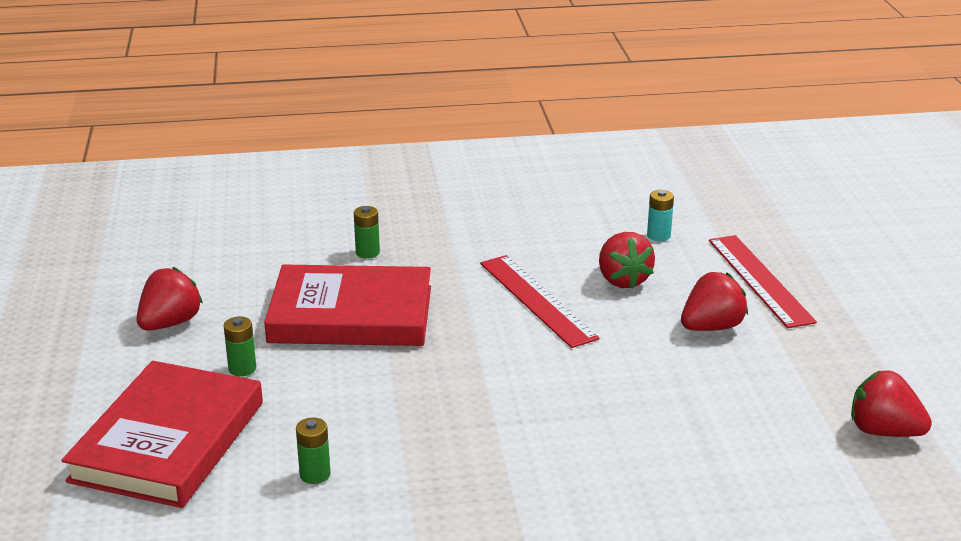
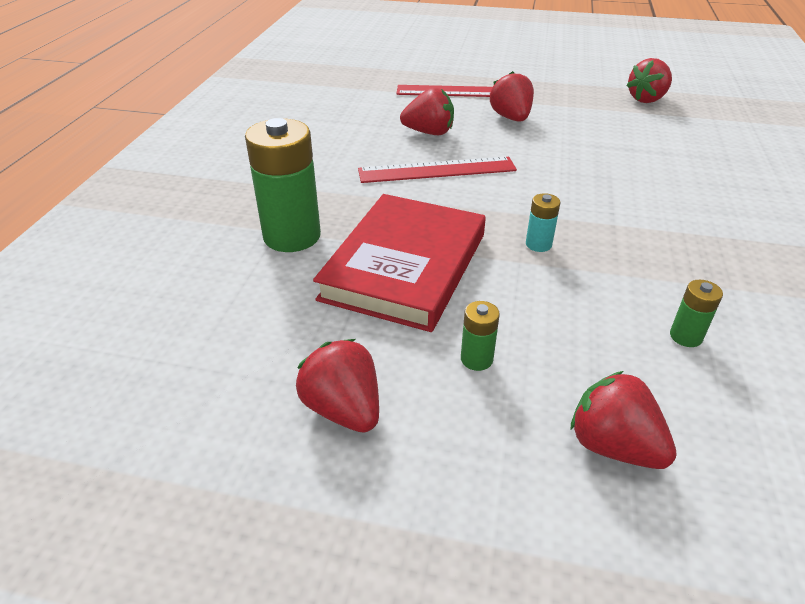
camera: 70 degrees left, 10 degrees up
red book [61,361,263,508] -> red strawberry [571,371,677,469]
green battery [354,206,380,259] -> green battery [245,118,321,252], size x2.22
turquoise battery [647,190,674,241] -> turquoise battery moved to [526,193,560,252]

